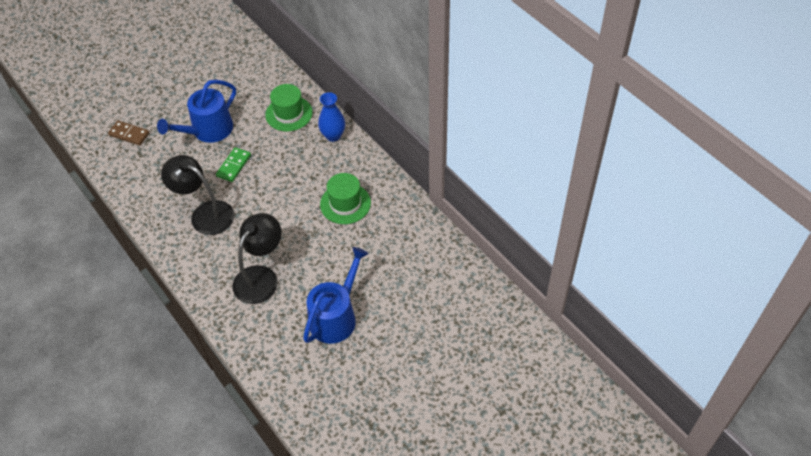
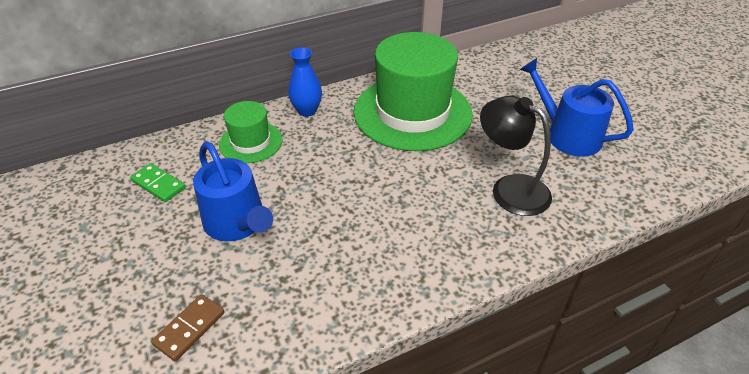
camera: 80 degrees left, 10 degrees down
black lamp [161,155,234,235] -> none
green domino [216,147,251,182] -> green domino moved to [130,163,186,202]
green hat [320,173,371,224] -> green hat [354,32,473,151], size x2.00

